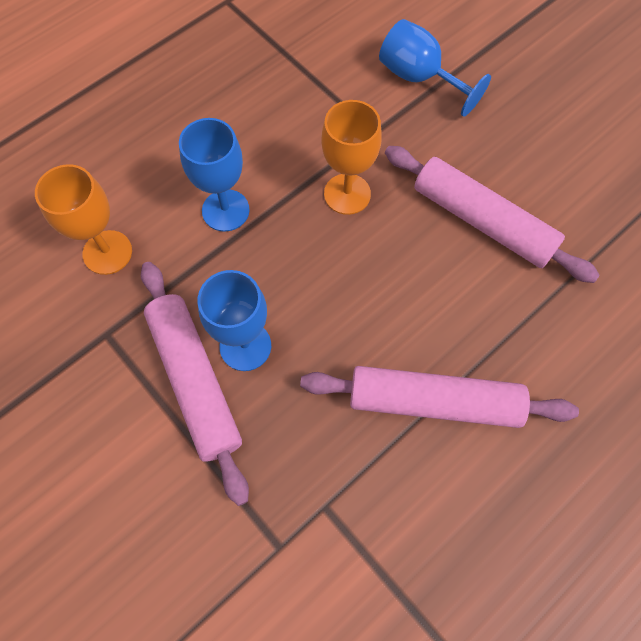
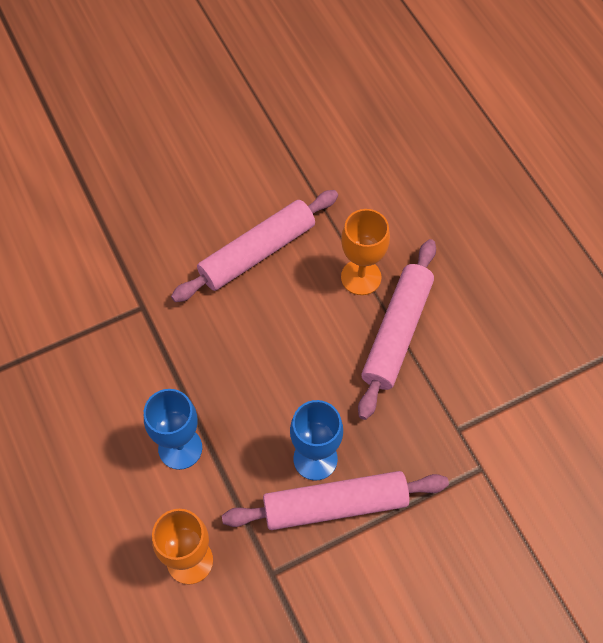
camera: 75 degrees left, 5 degrees down
orange goblet [321,100,382,215] -> orange goblet moved to [341,209,390,295]
blue goblet [379,19,491,117] -> none

